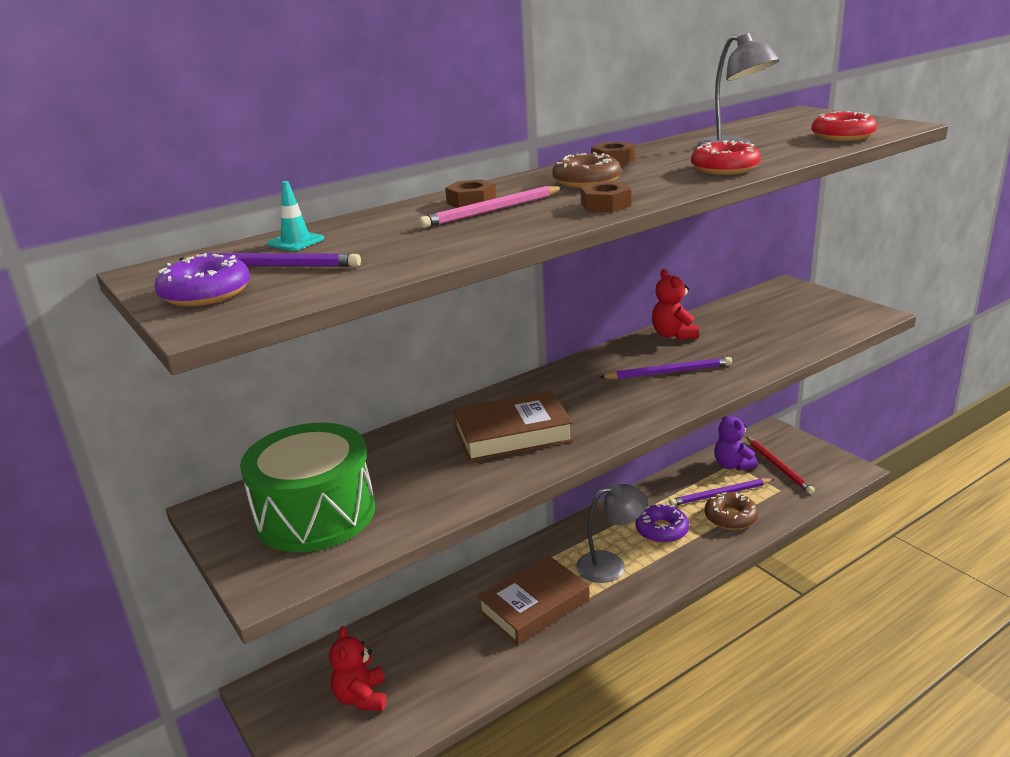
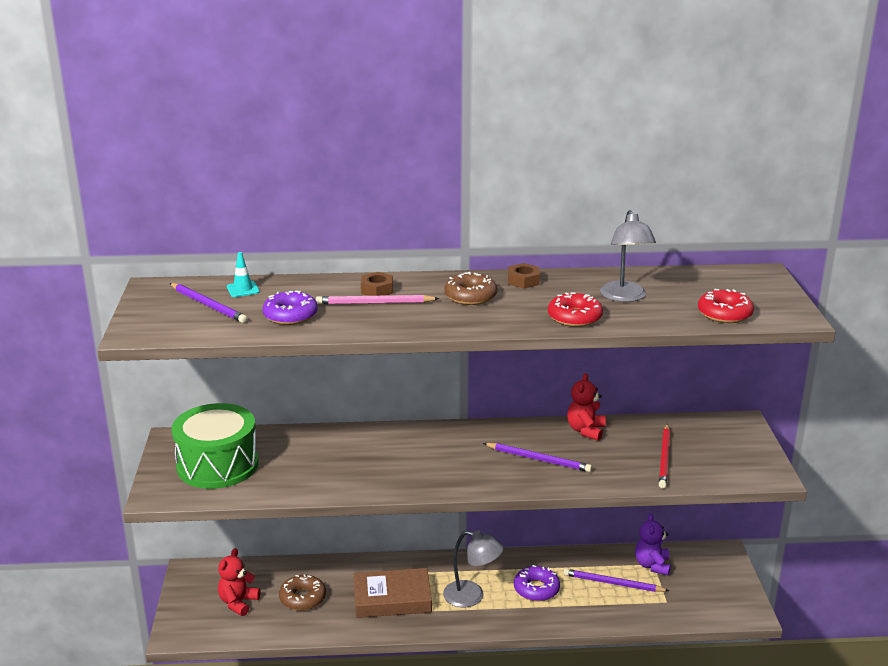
camera: 30 degrees right, 0 degrees up
purple donut [155,253,250,306] -> purple donut moved to [262,291,318,325]
brown book [453,391,573,462] -> none
brown nut [581,182,631,212] -> none
brown donut [704,492,758,530] -> brown donut moved to [279,574,326,611]
red pencil [746,437,815,494] -> red pencil moved to [659,424,670,488]

